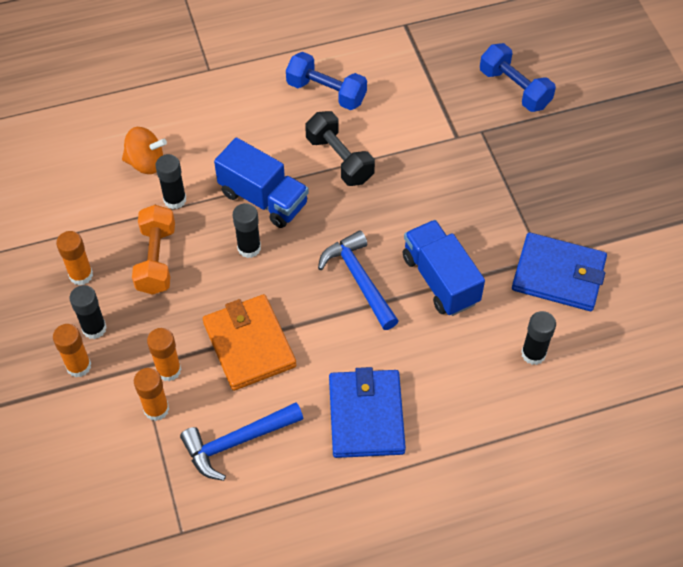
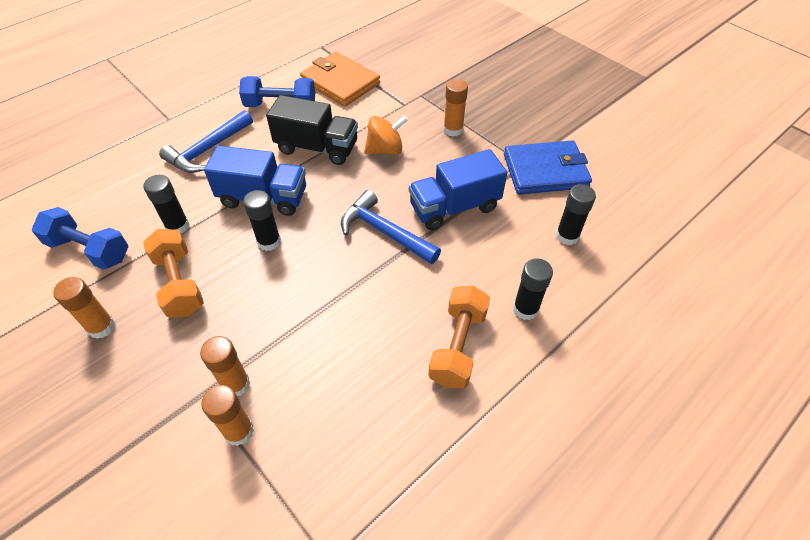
camera: 25 degrees left, 5 degrees down
orange glue stick [53,324,91,377] -> orange glue stick moved to [443,79,468,137]
black glue stick [70,285,107,339] -> black glue stick moved to [513,258,553,320]
orange spinning top [122,127,167,174] -> orange spinning top moved to [364,115,408,155]
blue hammer [180,402,303,481] -> blue hammer moved to [159,110,253,173]
orange wallet [203,294,296,391] -> orange wallet moved to [300,52,380,107]
black dumbbell [305,111,375,186] -> black truck [266,95,358,165]
blue wallet [329,367,406,458] -> orange dumbbell [428,286,490,388]
blue truck [403,220,485,316] -> blue truck turned 60 degrees counterclockwise [409,149,507,230]
blue dumbbell [480,43,556,112] -> blue dumbbell moved to [32,207,129,270]

